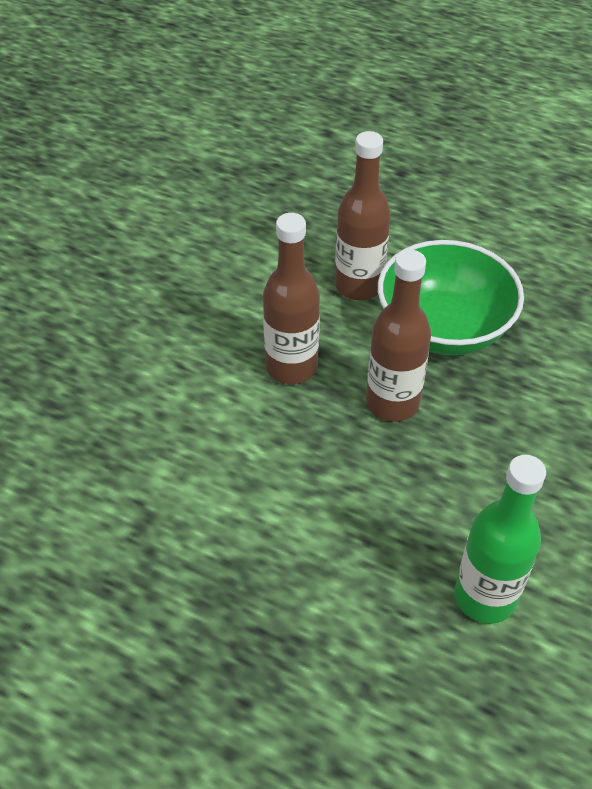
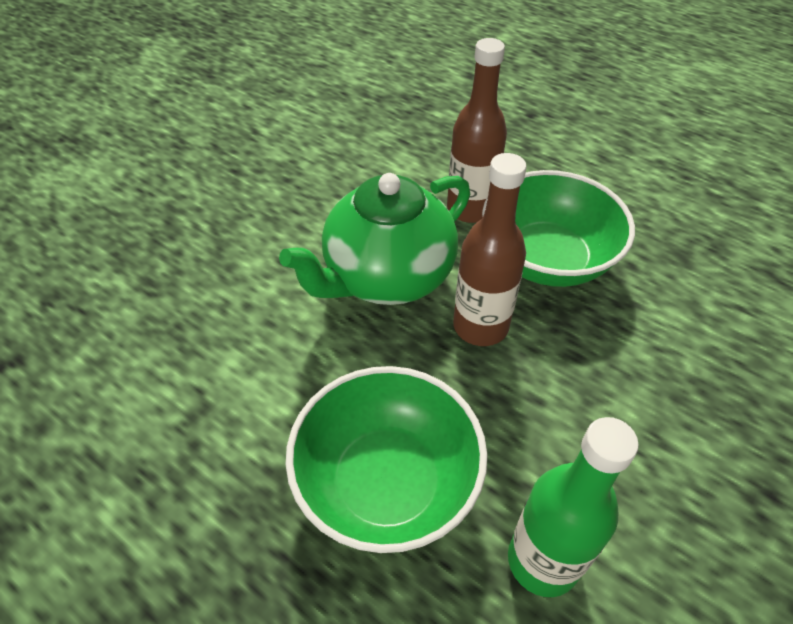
camera: 10 degrees right, 0 degrees up
brown bottle [263,213,320,384] -> green teapot [279,173,470,305]
none -> green bowl [286,366,487,553]

